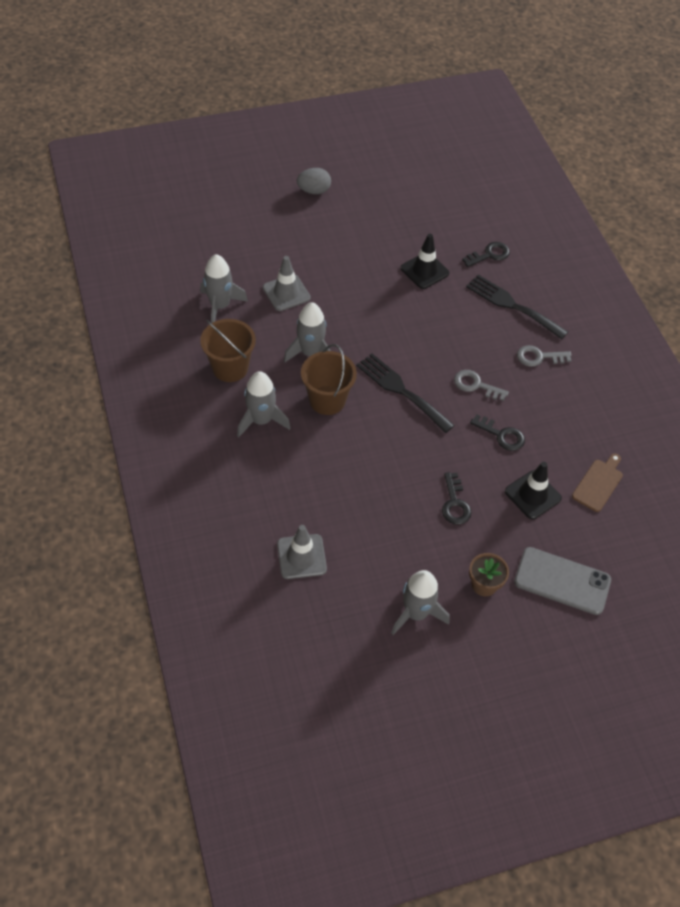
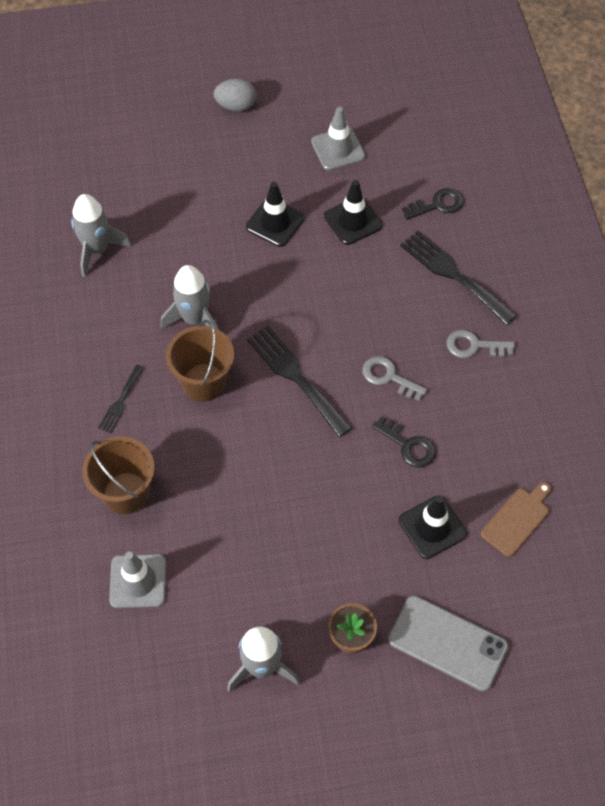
camera: 10 degrees right, 5 degrees up
brown bucket [200,319,256,382] -> brown bucket moved to [82,437,155,514]
grey rocket [237,371,290,437] -> black fork [98,365,144,433]
grey traffic cone [263,256,311,311] -> grey traffic cone moved to [311,107,365,170]
black key [442,472,472,525] -> none
none -> black traffic cone [246,182,305,247]

